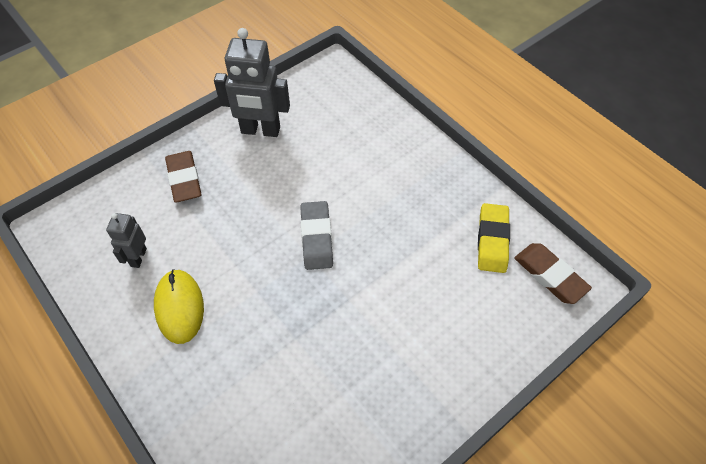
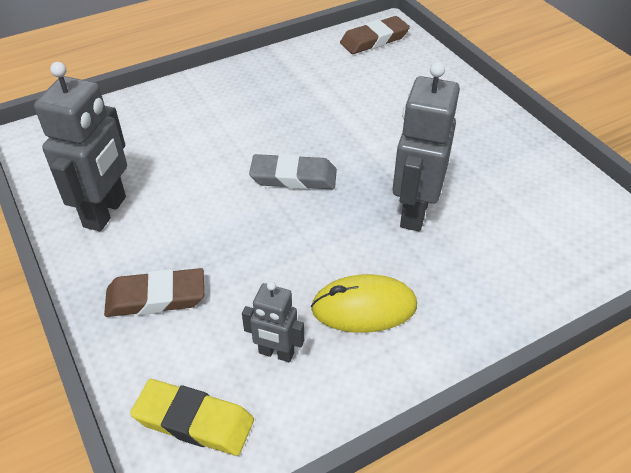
camera: 80 degrees left, 10 degrees down
yellow eraser [478,203,510,273] -> yellow eraser moved to [130,379,254,456]
none -> grey robot [393,62,460,231]

